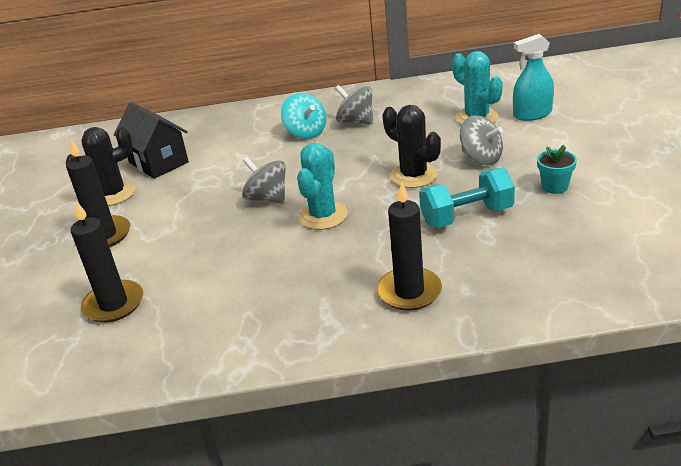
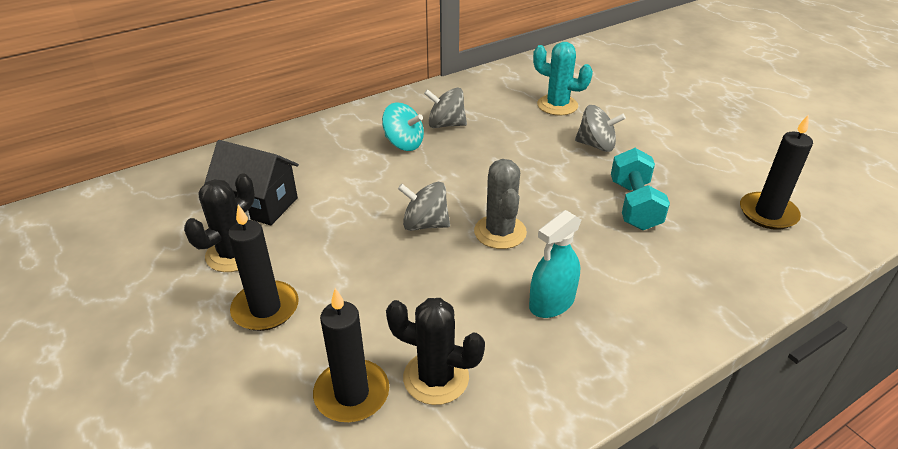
camera: 30 degrees left, 5 degrees up
turquoise cactus [297,143,348,230] -> grey cactus [474,159,527,249]
black candle [377,183,442,311] -> black candle moved to [740,115,813,230]
black cactus [382,105,441,188] -> black cactus moved to [386,298,485,405]
turquoise dumbbell [419,168,515,228] -> turquoise dumbbell turned 45 degrees counterclockwise [611,148,670,230]
turquoise spray bottle [513,34,554,121] -> turquoise spray bottle moved to [529,210,581,318]
turquoise flower pot [537,145,577,194] -> none

